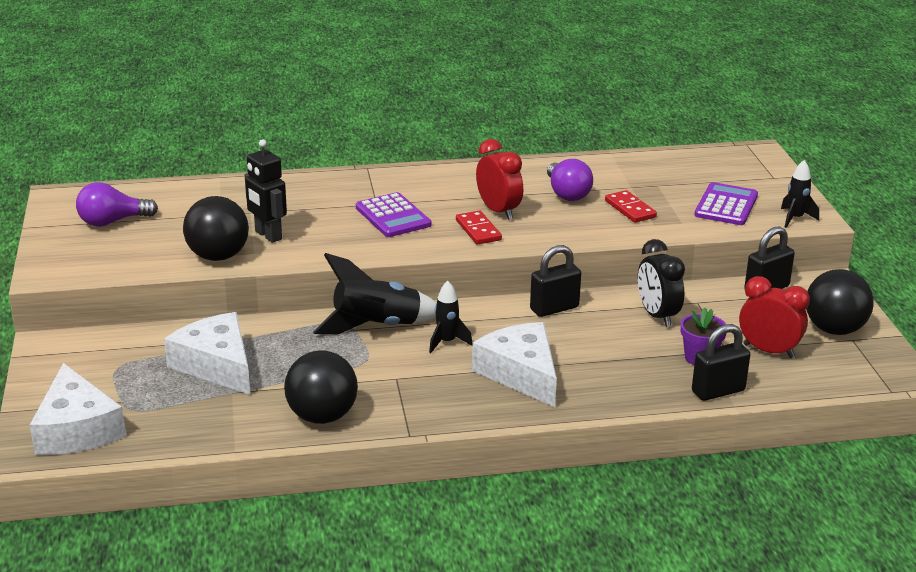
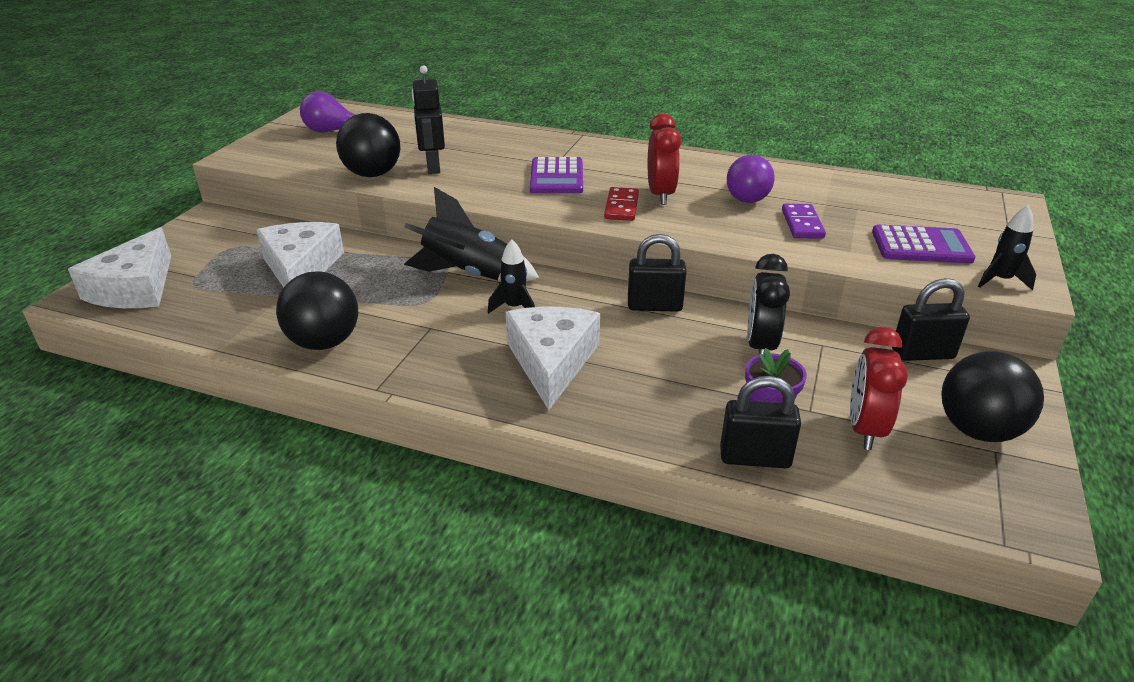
camera: 30 degrees right, 5 degrees up
red domino [605,190,657,223] -> purple domino [782,204,826,239]
purple calculator [694,182,758,225] -> purple calculator turned 45 degrees clockwise [872,225,975,264]
red clock [739,276,810,358] -> red clock turned 135 degrees counterclockwise [850,327,908,450]

